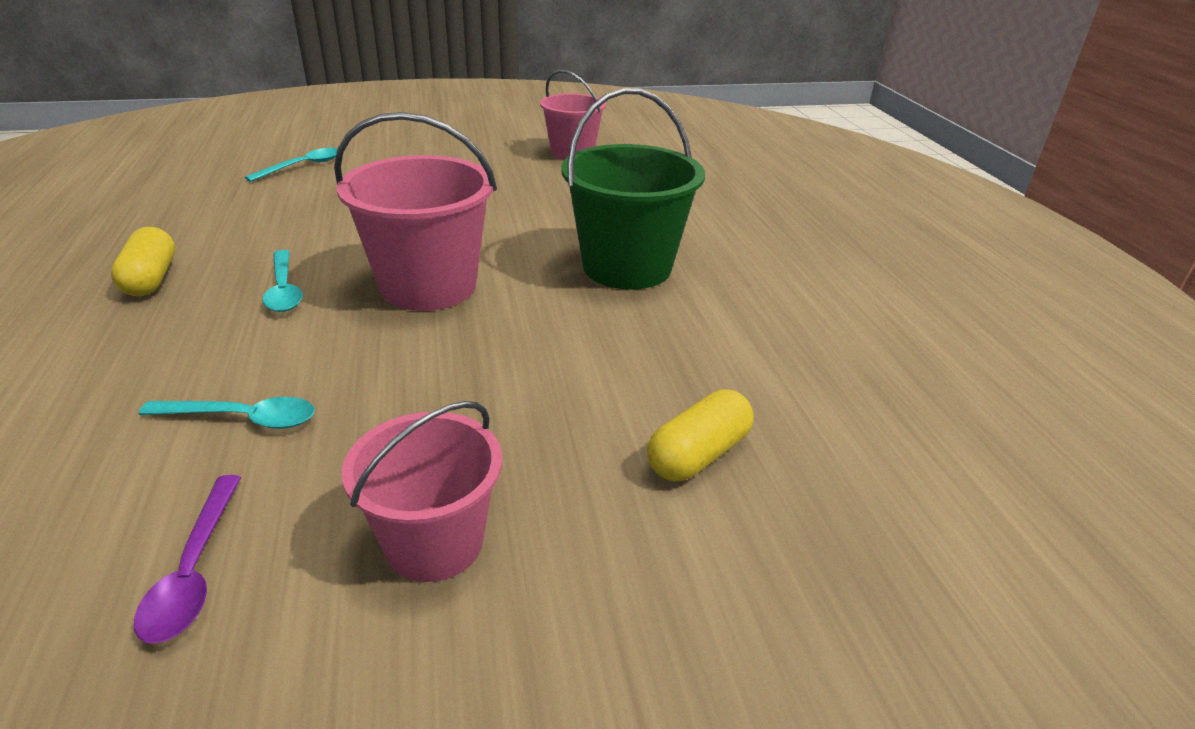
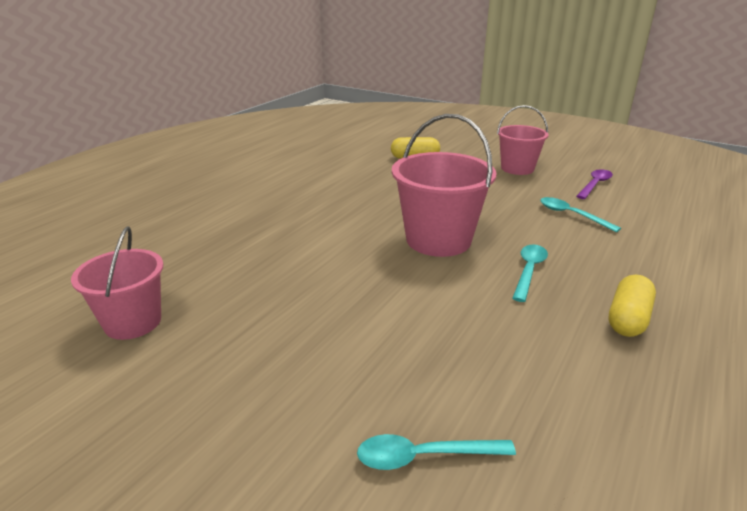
camera: 135 degrees left, 5 degrees down
green bucket [561,88,705,289] -> none

